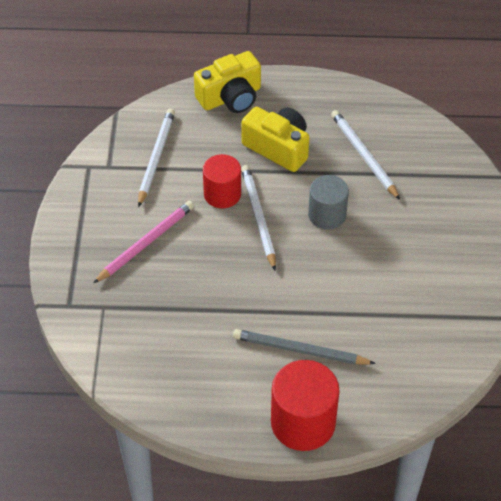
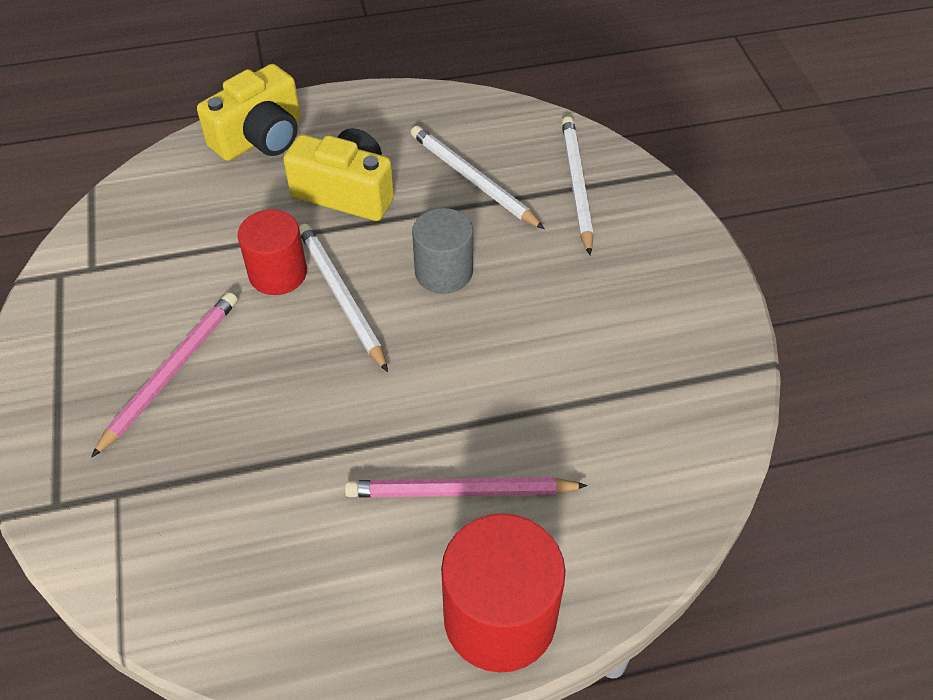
camera: 15 degrees left, 0 degrees up
white pencil [138,108,175,207] -> white pencil moved to [562,116,594,255]
grey pencil [233,329,376,364] -> pink pencil [345,477,588,498]

